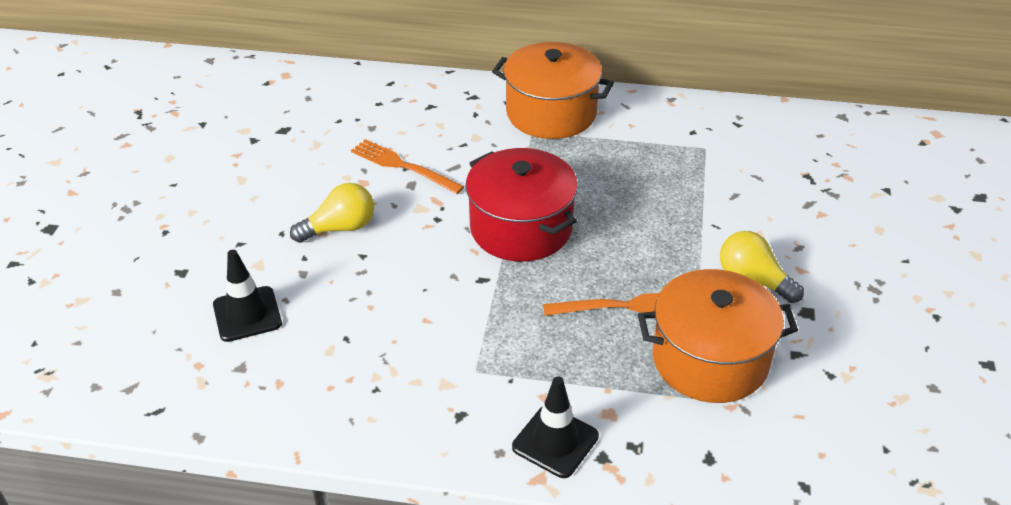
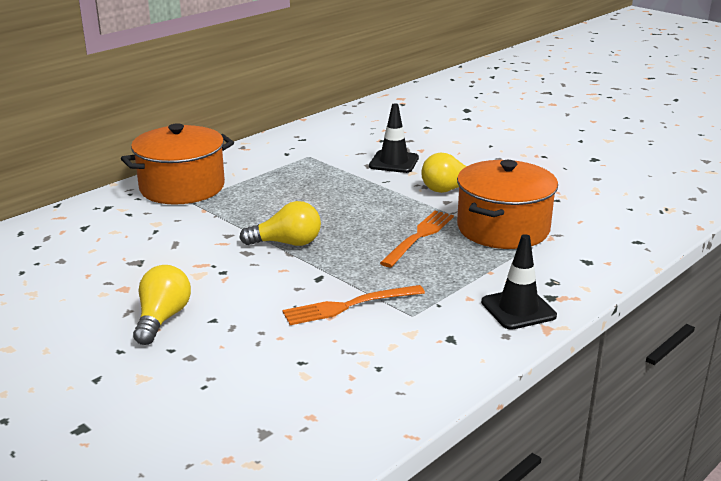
camera: 55 degrees left, 15 degrees down
black traffic cone [213,250,282,342] -> black traffic cone moved to [369,103,419,173]
orange fork [351,139,465,194] -> orange fork moved to [283,285,425,325]
red pot [466,148,578,262] -> yellow light bulb [240,201,321,246]

